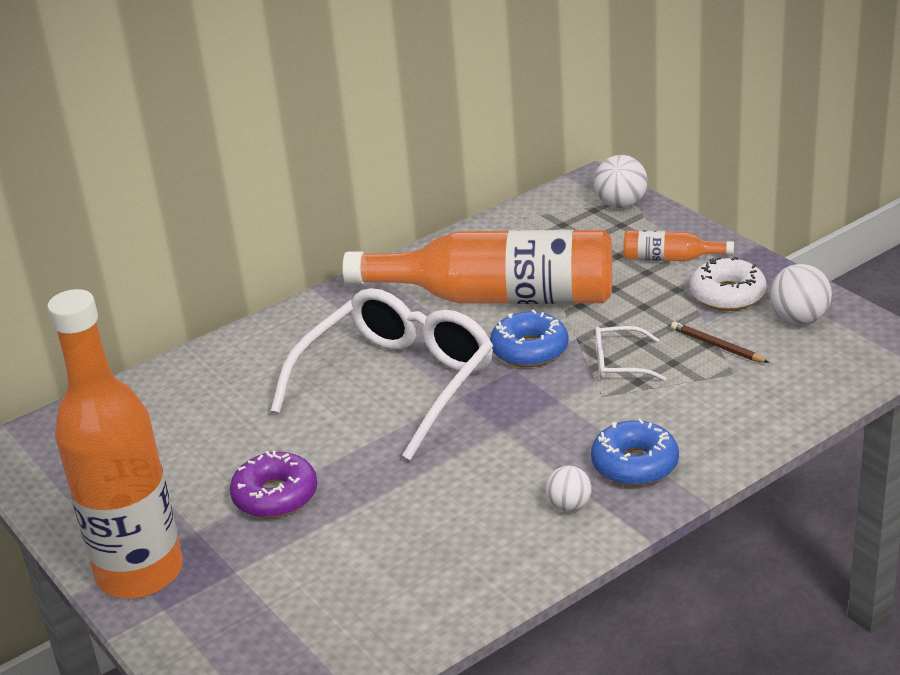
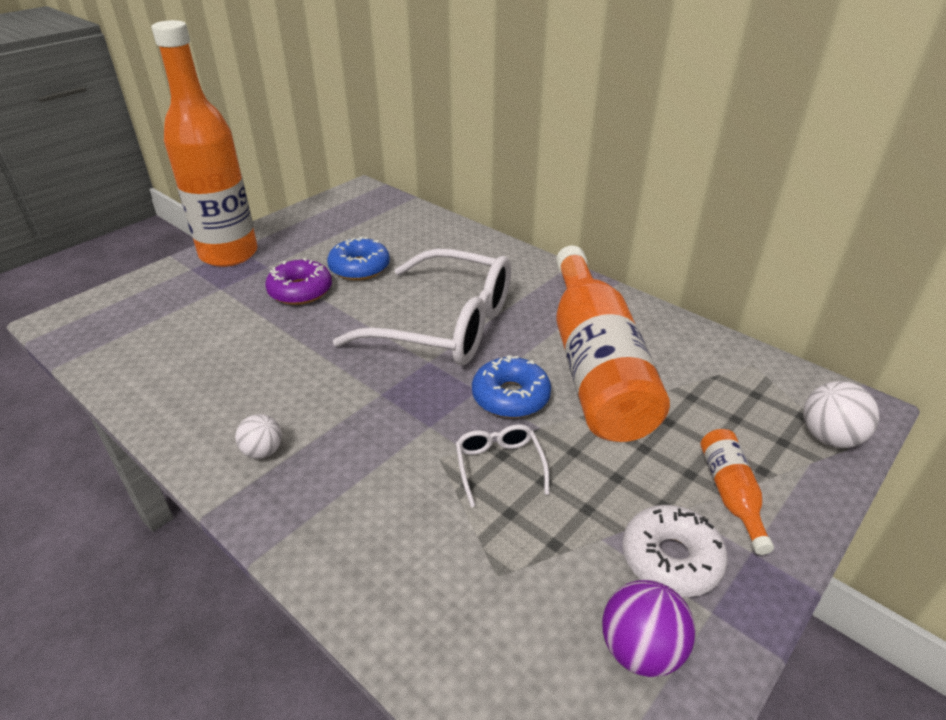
camera: 75 degrees right, 5 degrees up
blue donut [591,419,679,486] -> blue donut moved to [327,236,390,280]
brown pencil [671,322,769,363] -> none
white ball [769,264,832,325] -> purple ball [602,580,695,677]

